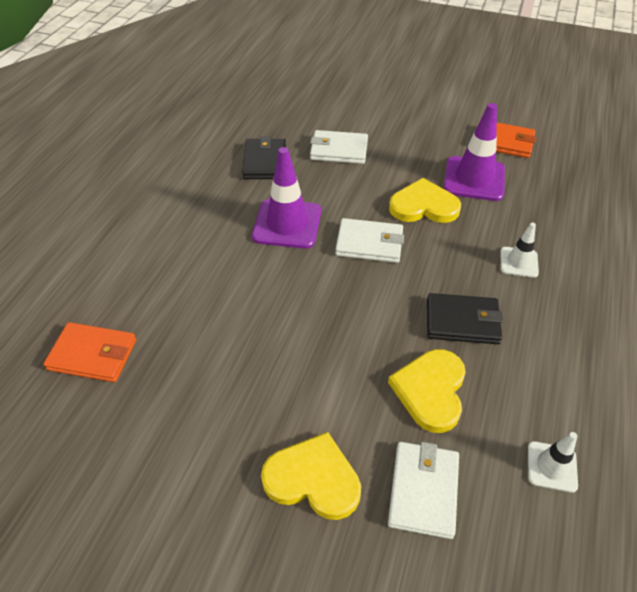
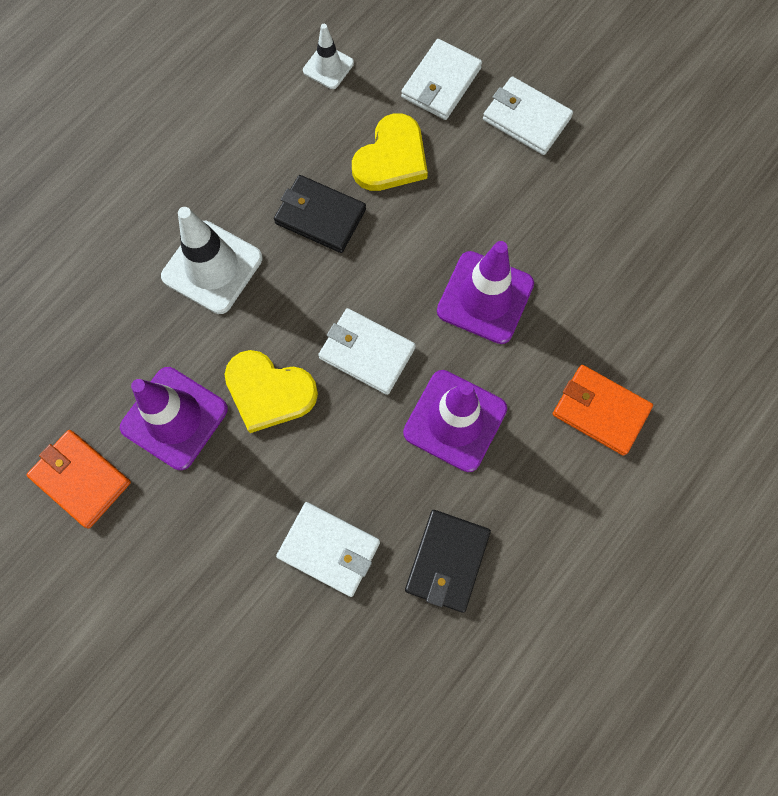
camera: 160 degrees left, 25 degrees up
orange wallet [43,322,136,382] -> orange wallet moved to [553,365,653,456]
yellow heart [261,432,361,520] -> white wallet [483,76,573,155]
white traffic cone [501,222,539,277] -> white traffic cone [161,207,262,314], size x1.82
none -> purple traffic cone [437,241,534,344]

